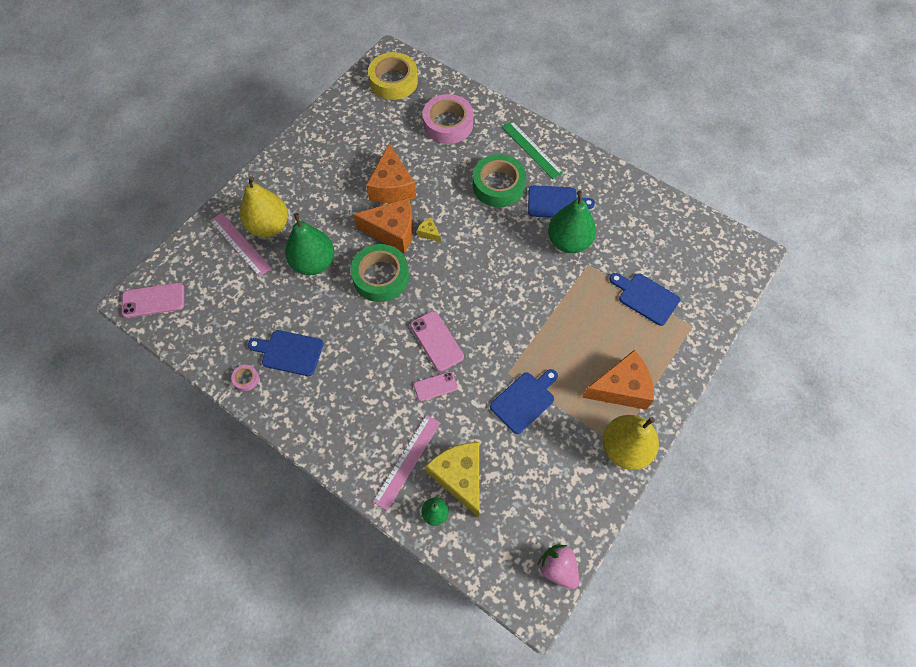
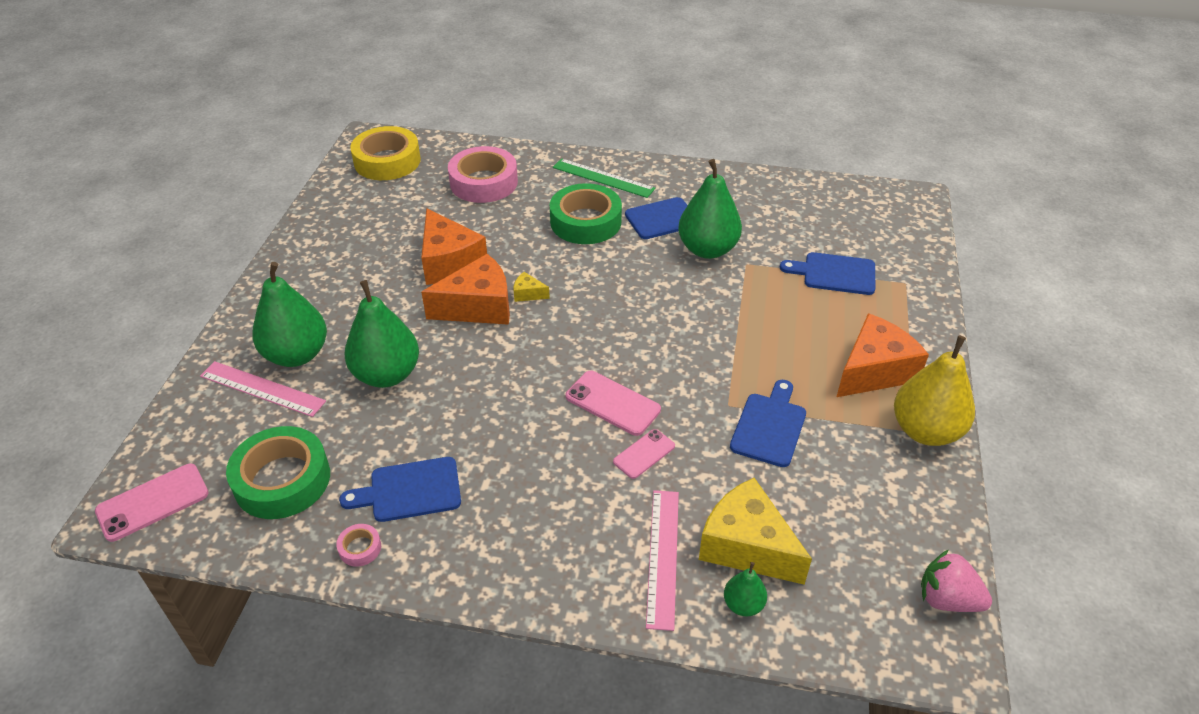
camera: 25 degrees left, 20 degrees down
yellow pear [240,176,288,237] -> green pear [252,262,327,367]
green tape [351,244,409,302] -> green tape moved to [226,426,330,519]

